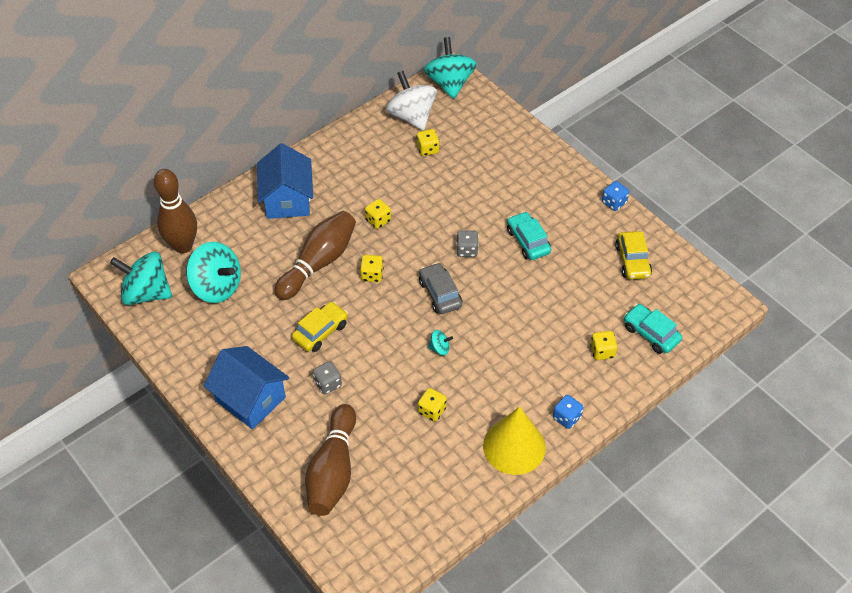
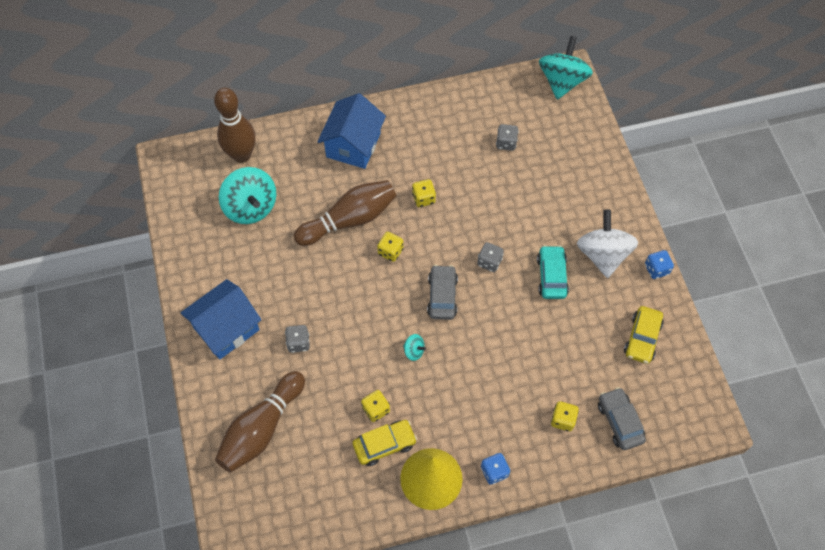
camera: 25 degrees right, 10 degrees up
turquoise spinning top [110,252,172,305] -> none
blue house [204,346,290,429] -> blue house turned 75 degrees clockwise [180,279,261,360]
yellow car [292,301,348,352] -> yellow car moved to [352,420,417,466]
white spinning top [386,71,437,131] -> white spinning top moved to [577,210,639,278]
yellow dice [416,129,440,156] -> grey dice [496,124,519,151]
turquoise car [624,304,682,354] -> grey car [598,387,646,450]

